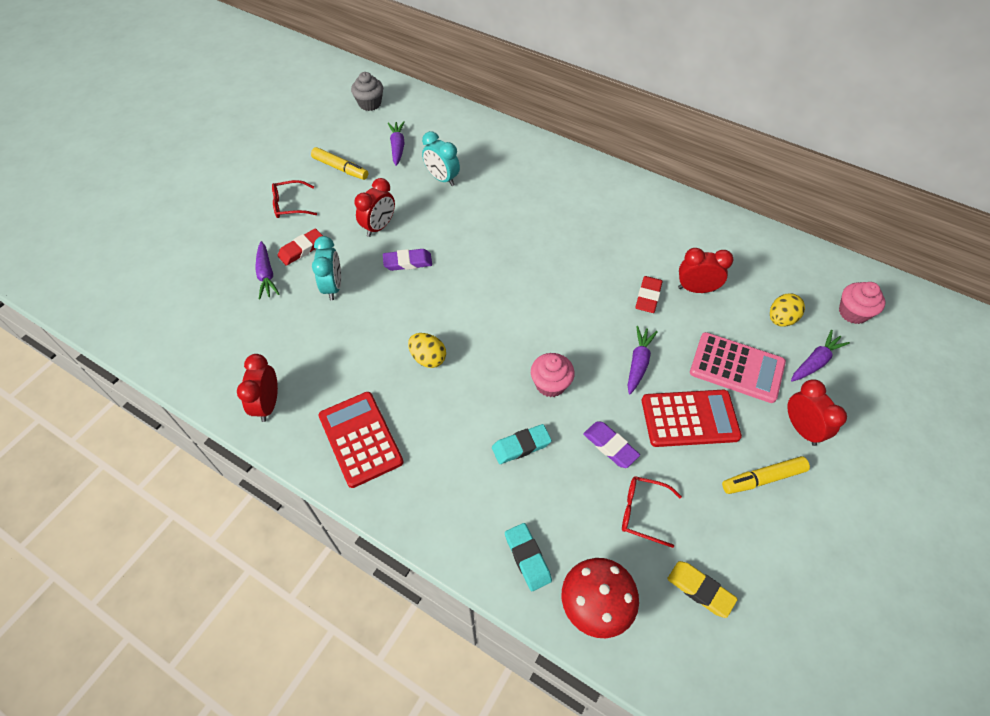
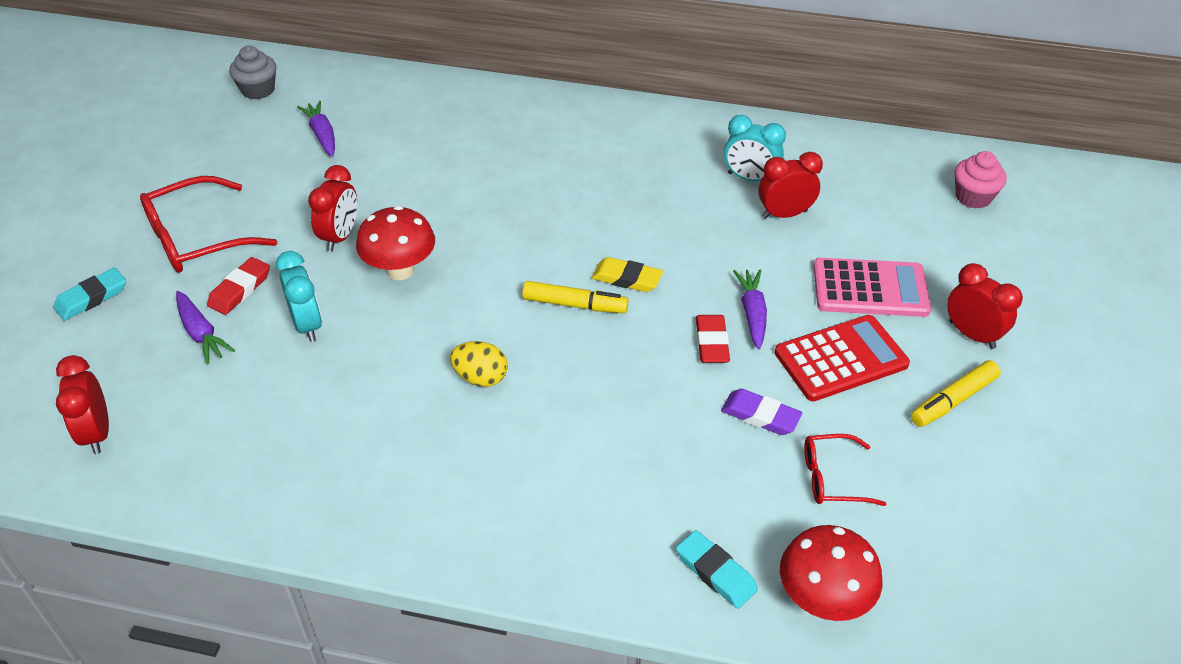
camera: 20 degrees left, 10 degrees down
red clock [237,354,278,422] -> red clock moved to [56,355,109,454]
red glasses [272,180,317,218] -> red glasses [140,176,277,273], size x1.74
yellow marker [311,147,368,180] -> yellow marker moved to [522,281,628,313]
red calculator [319,392,404,488] -> none
purple eraser [383,249,432,271] -> red mushroom [356,206,435,280]
turquoise clock [422,131,460,186] -> turquoise clock moved to [724,115,786,182]
turquoise eraser [492,424,552,464] -> turquoise eraser moved to [53,268,126,320]
pink cupcake [531,353,575,397] -> none
red eraser [635,276,663,313] -> red eraser moved to [696,315,730,363]
yellow eraser [667,561,738,618] -> yellow eraser moved to [592,257,663,292]
yellow egg [770,293,805,327] -> none
purple carrot [791,330,850,382] -> none

